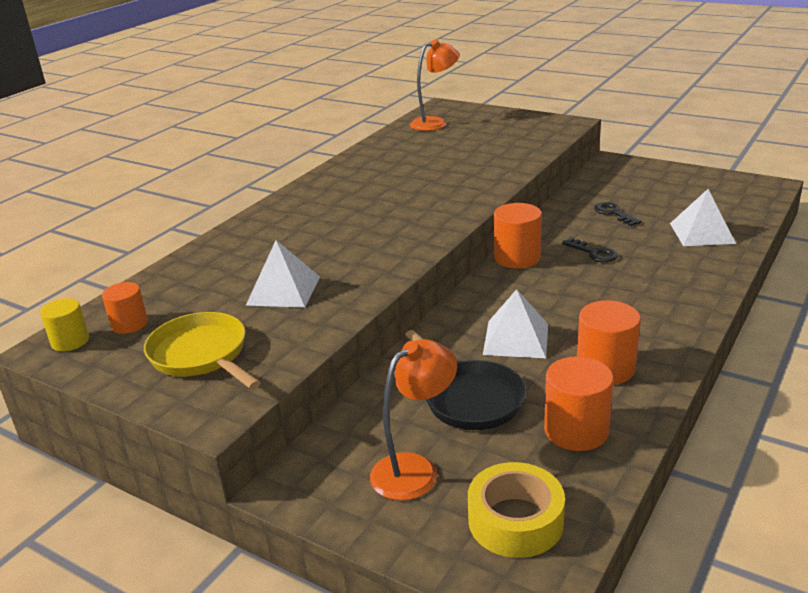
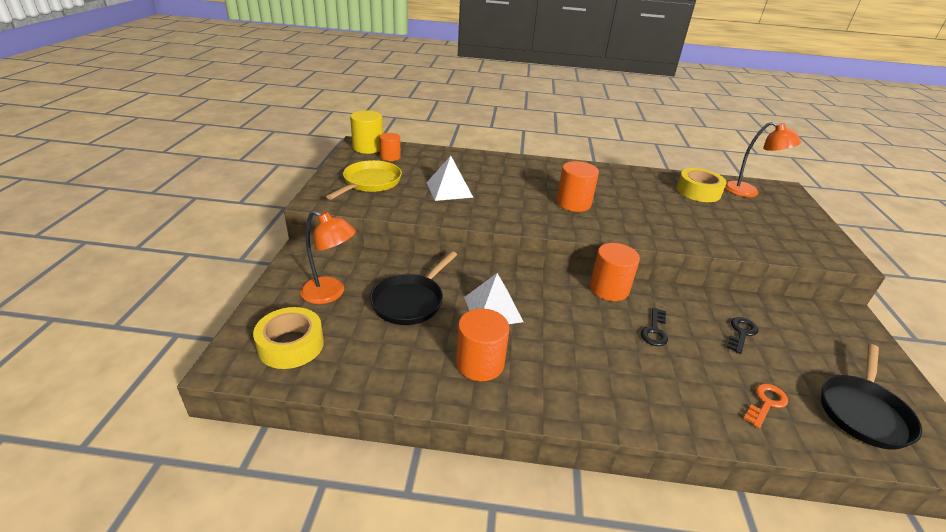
camera: 60 degrees right, 5 degrees up
yellow cylinder [40,298,89,351] -> yellow cylinder [350,110,383,154], size x1.55
orange cylinder [544,356,613,451] -> orange cylinder moved to [556,161,599,212]
white pyramid [670,189,736,246] -> orange key [743,383,788,428]
none -> yellow tape [676,168,727,202]
none -> black pan [821,344,922,449]

